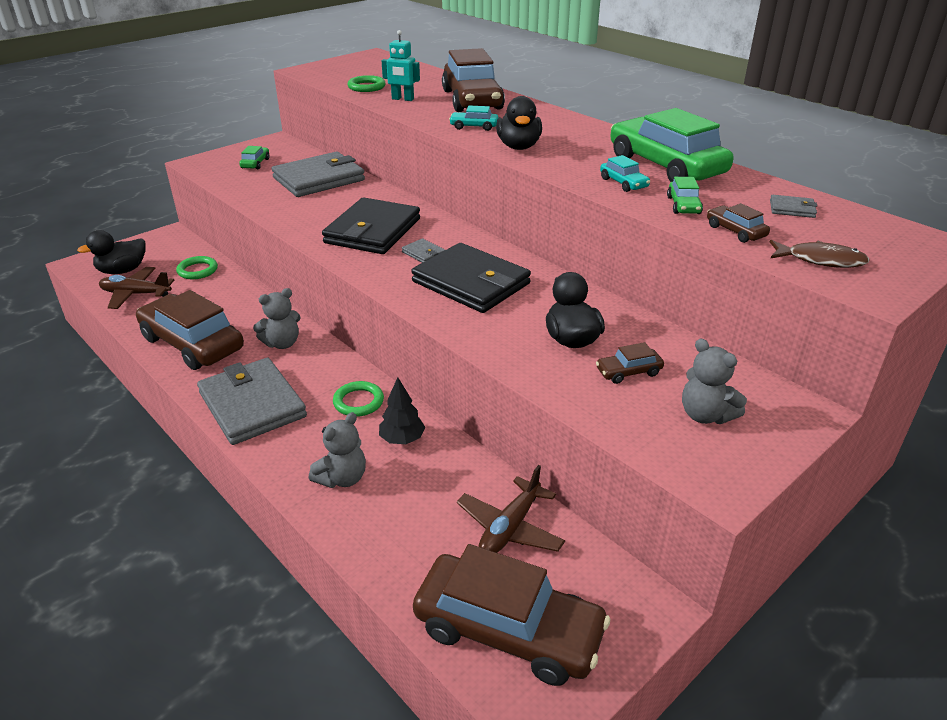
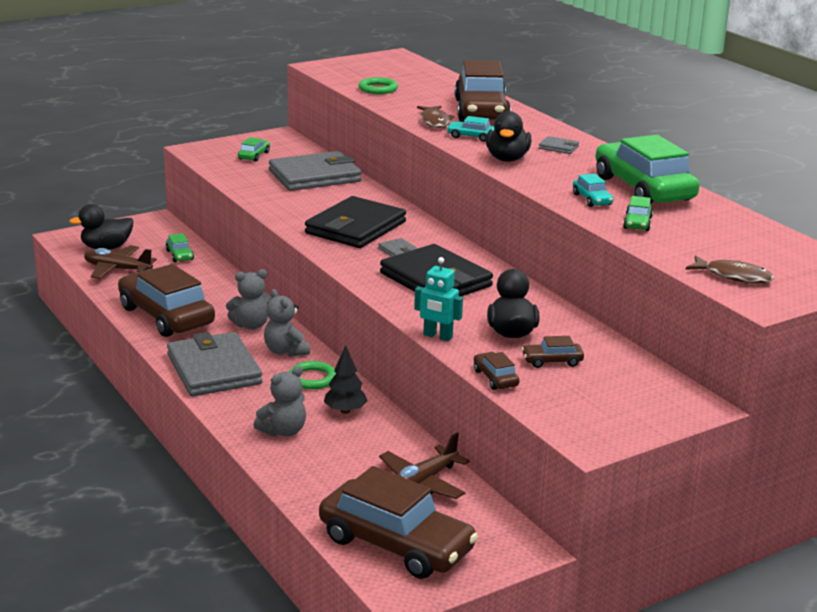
camera: 10 degrees right, 10 degrees down
green ring [176,256,218,279] -> green car [165,233,194,262]
turquoise robot [382,30,420,101] -> turquoise robot moved to [414,257,463,341]
grey teddy bear [682,339,747,424] -> grey teddy bear moved to [264,289,310,357]
brown car [707,203,770,243] -> brown car moved to [474,352,520,390]
grey wallet [770,195,817,218] -> grey wallet moved to [539,136,579,154]
none -> brown fish [417,106,454,128]

